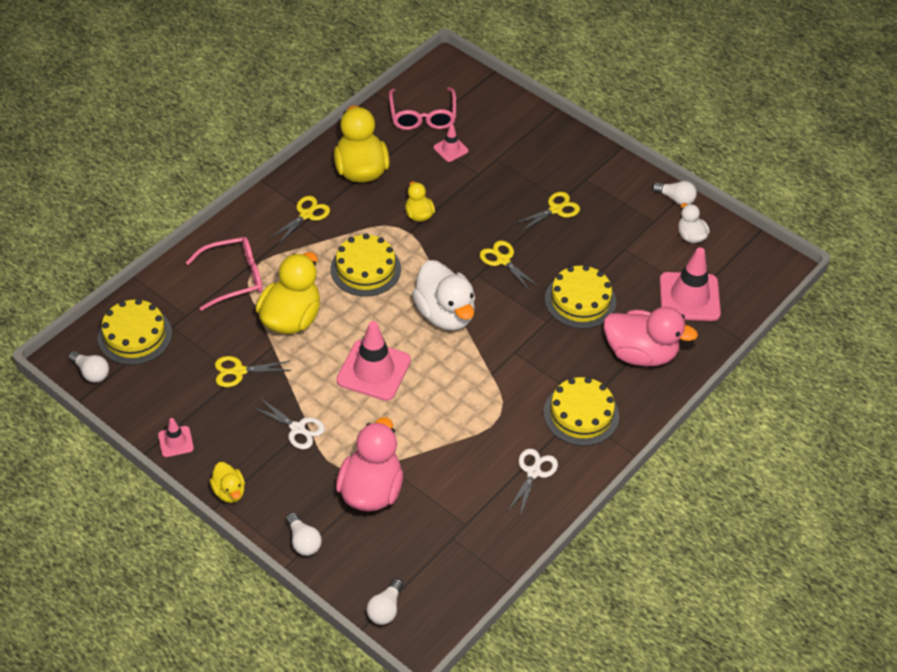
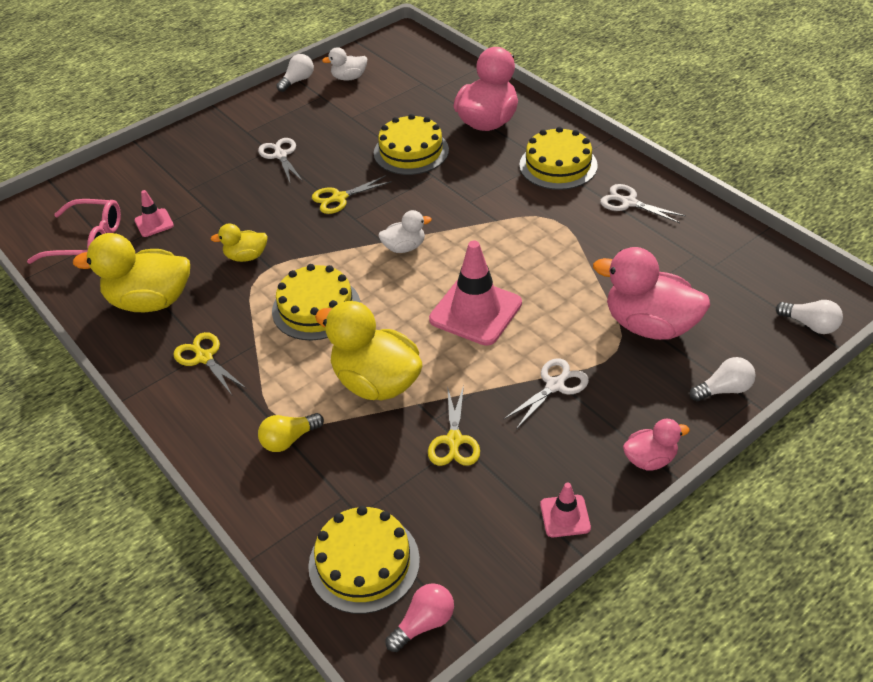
camera: 75 degrees left, 5 degrees down
white light bulb [69,351,109,383] -> pink light bulb [385,583,454,652]
pink glasses [186,237,262,311] -> yellow light bulb [258,413,324,452]
yellow duck [210,462,245,503] -> pink duck [623,419,690,471]
white duck [412,260,475,330] -> white duck [379,210,432,253], size x0.52
yellow scissors [514,192,580,232] -> white scissors [258,138,303,185]
pink traffic cone [660,247,721,321] -> none

